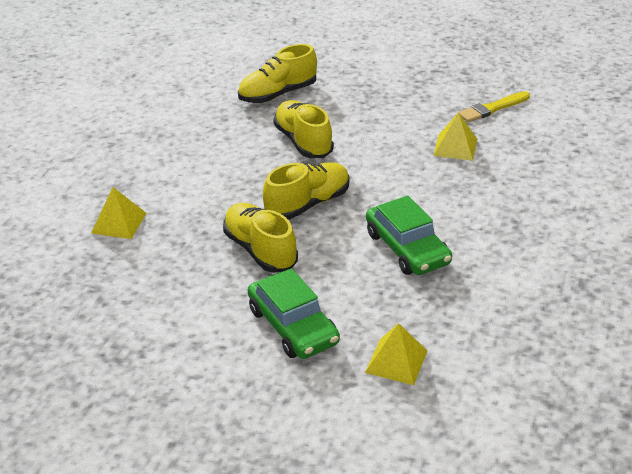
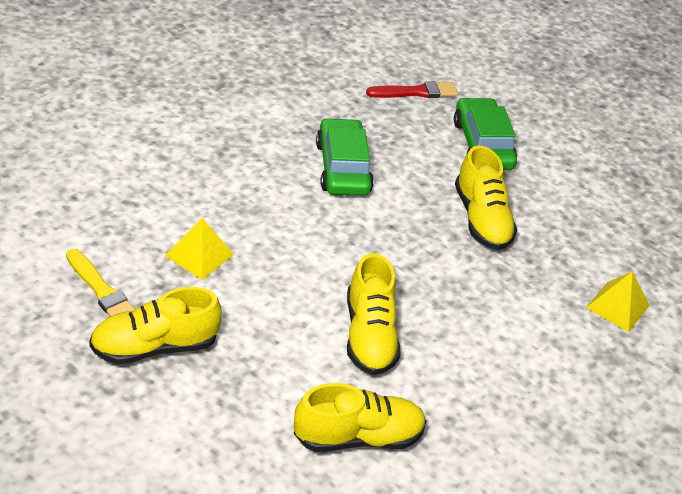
camera: 165 degrees left, 5 degrees up
yellow shoe [263,162,350,220] -> yellow shoe moved to [89,287,222,365]
yellow pyramid [365,323,428,385] -> red brush [366,81,458,98]
yellow brush [459,91,530,122] -> yellow brush turned 60 degrees clockwise [66,249,135,316]

